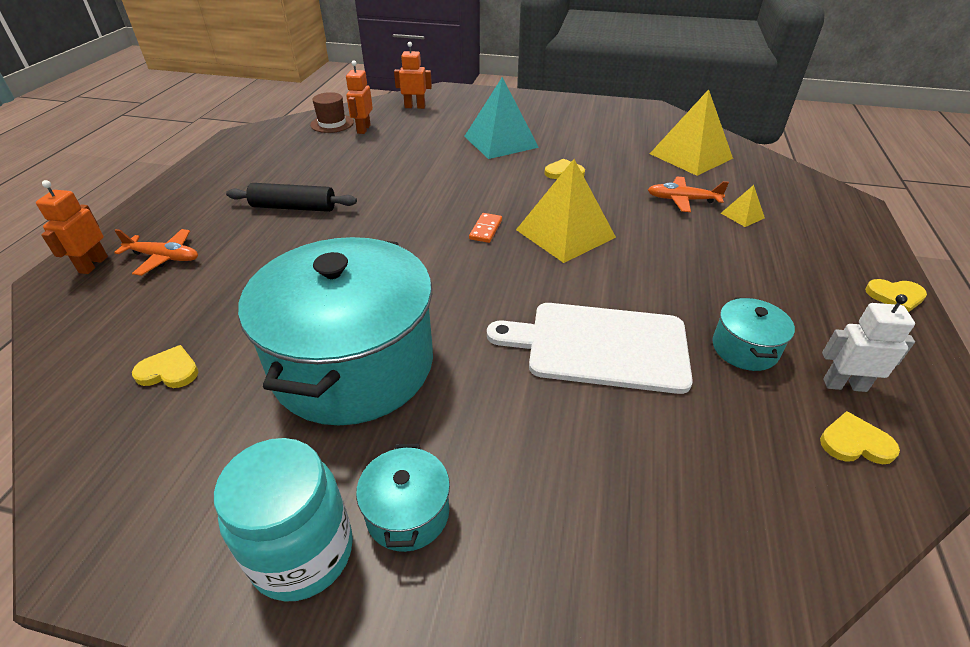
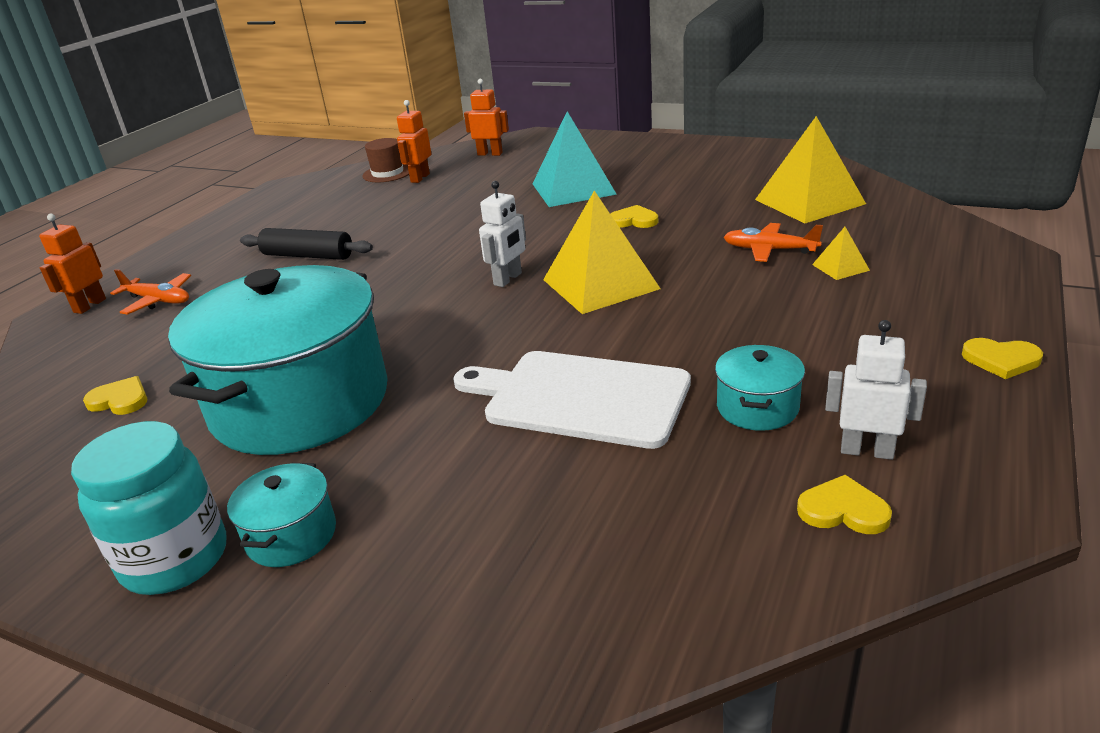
camera: 15 degrees right, 10 degrees down
orange domino [469,213,502,243] -> white robot [479,181,526,287]

